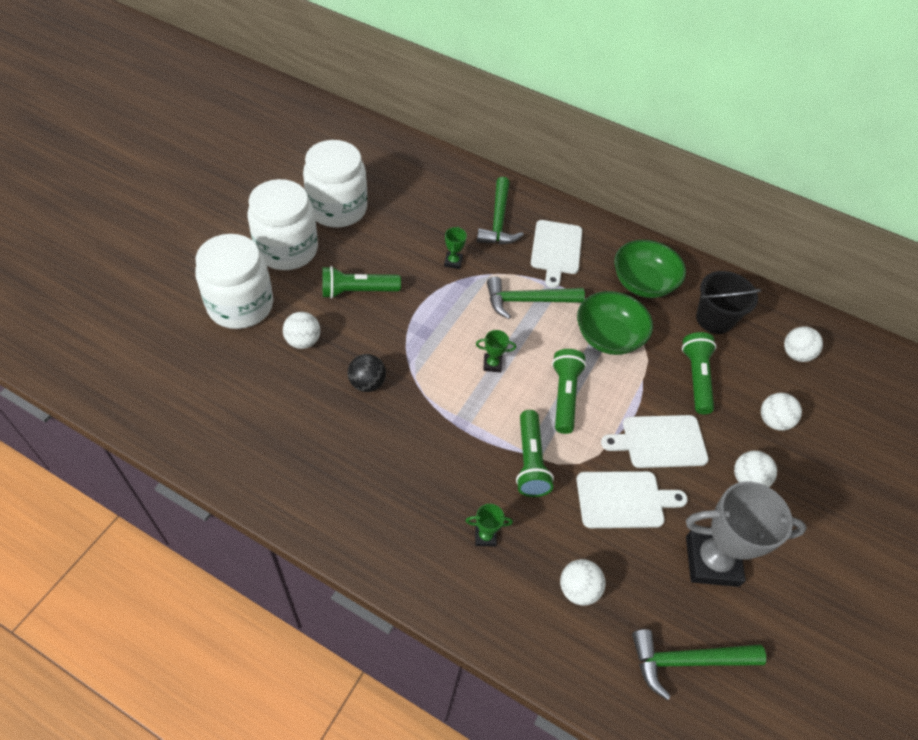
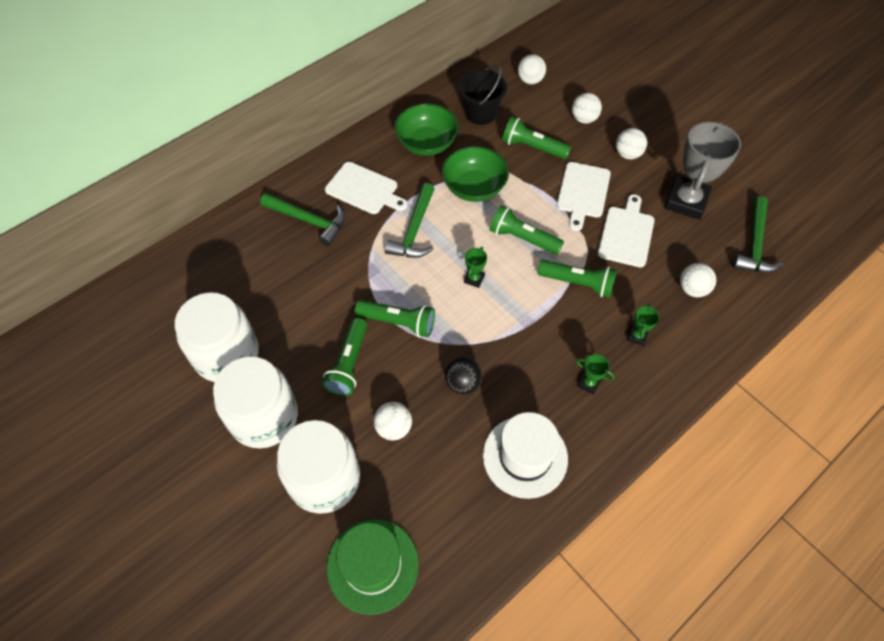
camera: 65 degrees left, 5 degrees up
green trophy [444,226,467,269] -> green trophy moved to [576,354,615,394]
none -> green hat [327,519,419,615]
none -> green flashlight [355,300,435,337]
none -> white hat [483,412,568,499]

